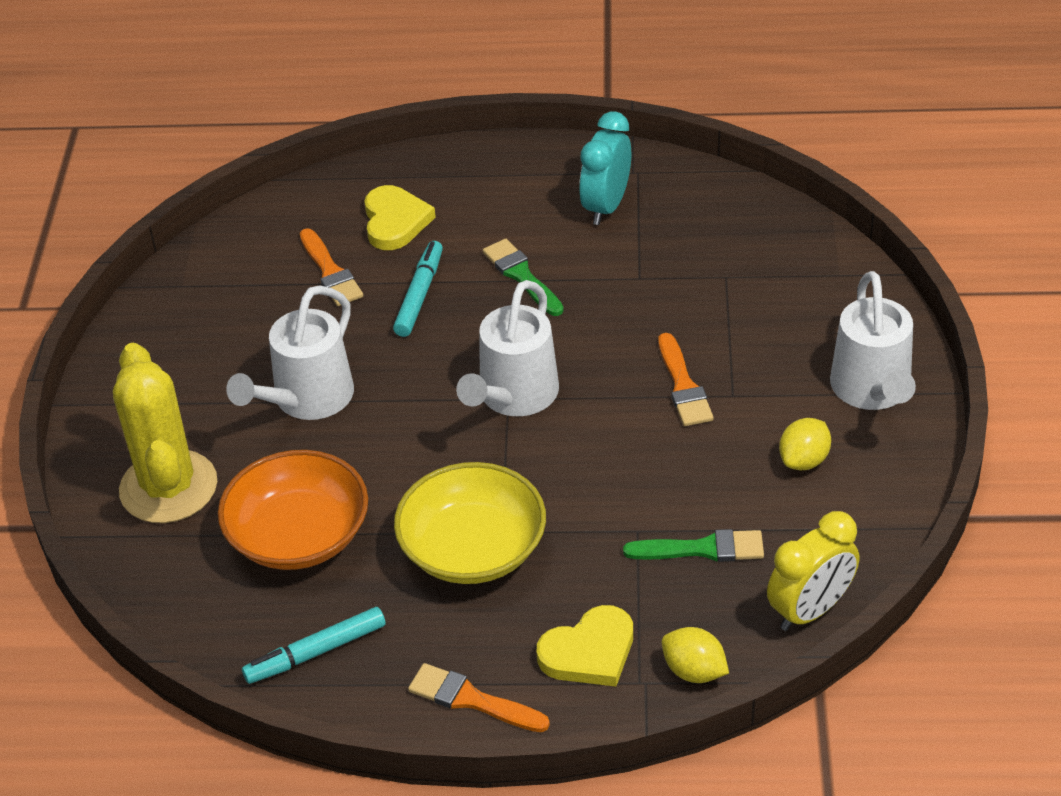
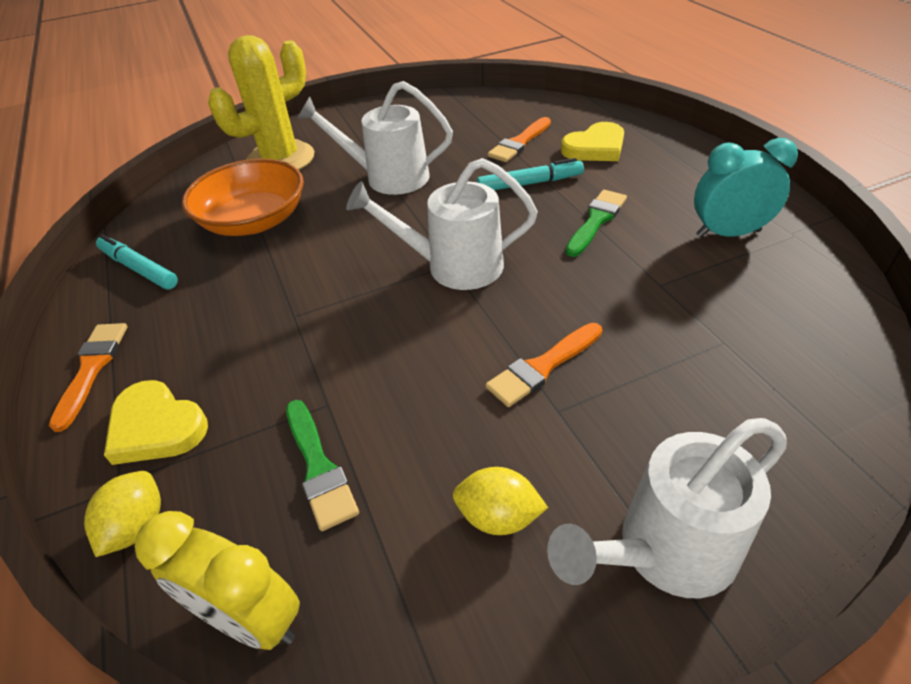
camera: 65 degrees right, 0 degrees up
yellow bowl [394,462,546,584] -> none

